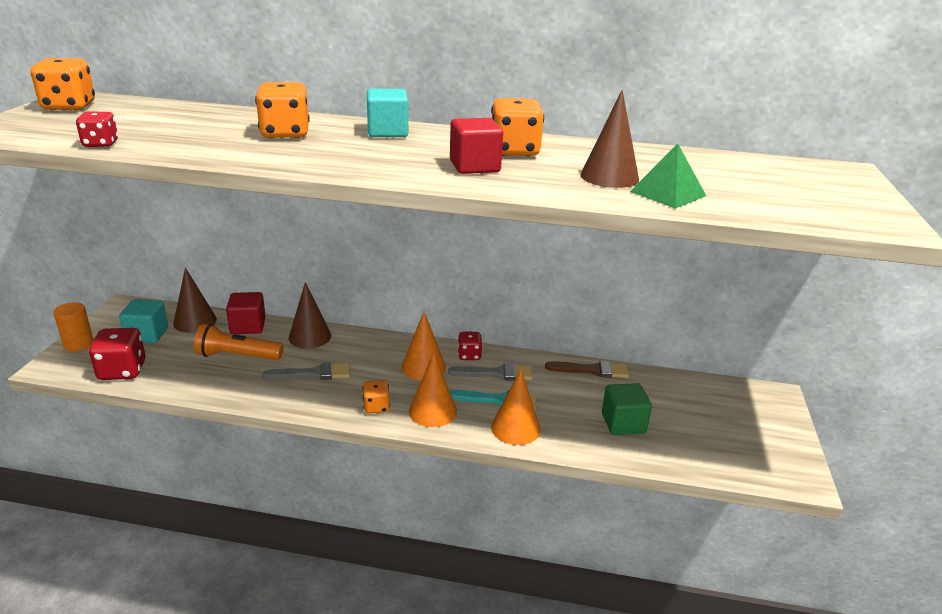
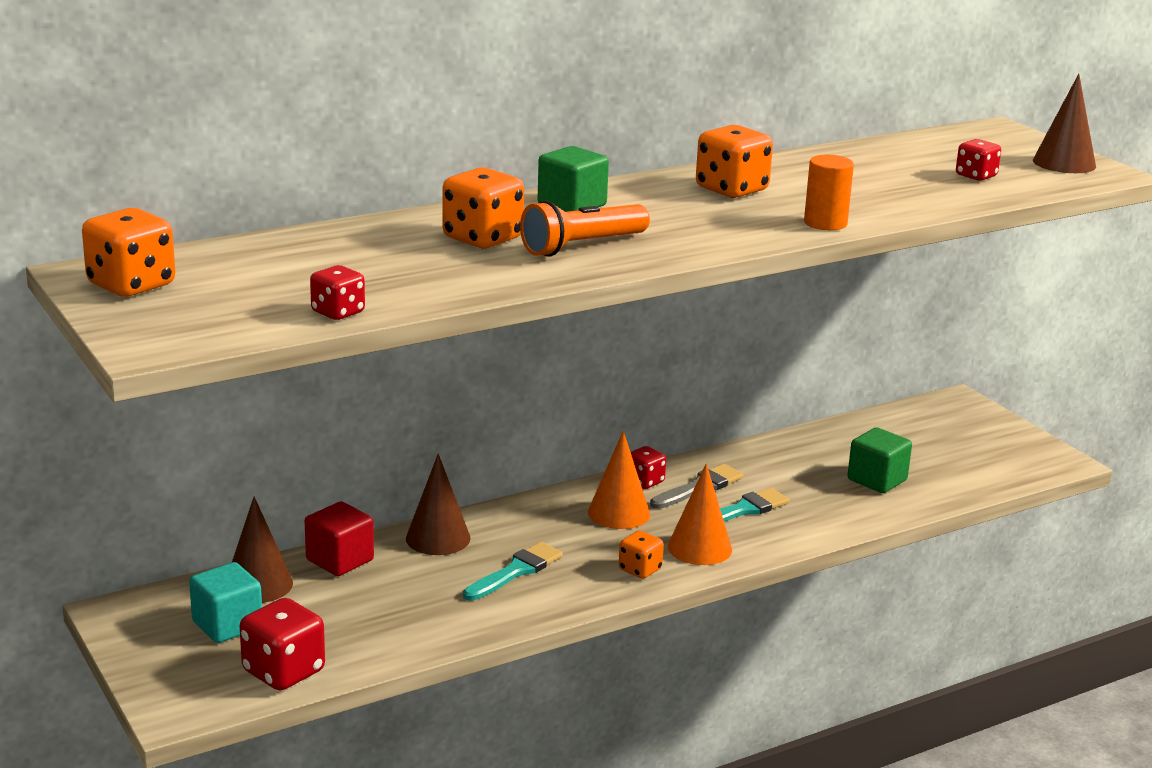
camera: 40 degrees left, 5 degrees down
orange cylinder [53,302,94,352] -> orange cylinder moved to [804,155,854,230]
orange flashlight [194,324,283,360] -> orange flashlight moved to [520,200,650,256]
grey brush [262,362,350,380] -> turquoise brush [463,542,563,601]
turquoise cube [367,89,408,137] -> green cube [538,146,609,212]
red cube [450,118,503,174] -> none
orange cone [491,369,540,445] -> none
brown brush [545,361,629,378] -> none
brown cone [581,90,639,188] -> brown cone moved to [1033,74,1096,173]
green pyramid [630,143,706,209] -> none
none -> red dice [956,139,1001,181]

